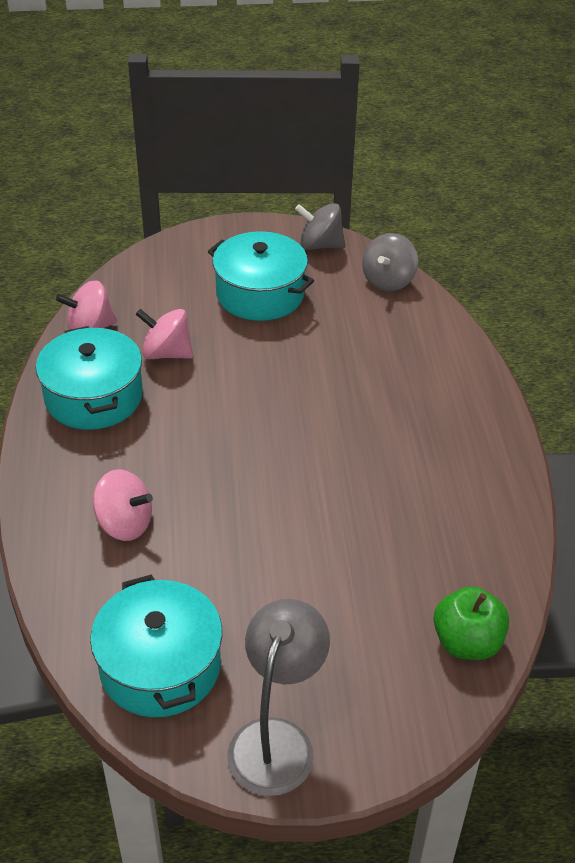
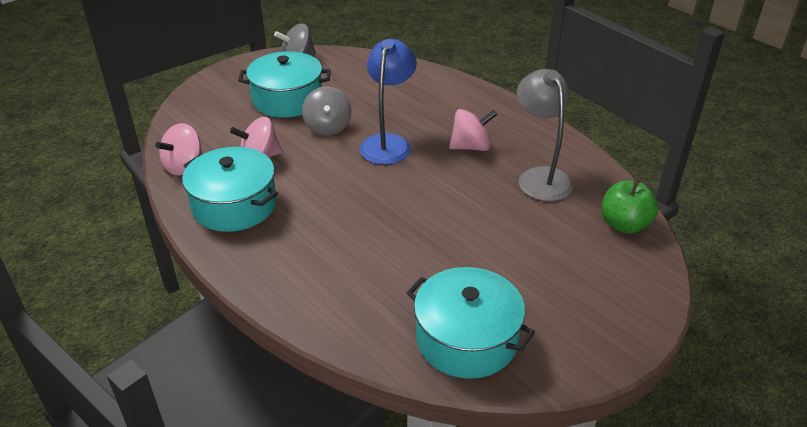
camera: 35 degrees left, 5 degrees down
pink spinning top [93,469,153,541] -> pink spinning top moved to [449,109,497,151]
grey lamp [227,599,330,796] -> grey lamp moved to [517,69,574,201]
grey spinning top [362,233,418,292] -> grey spinning top moved to [302,86,351,136]
none -> blue lamp [360,39,417,165]

